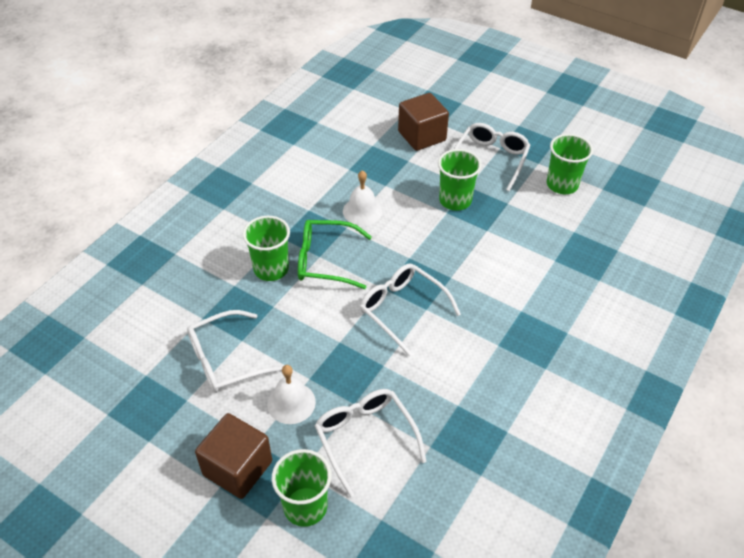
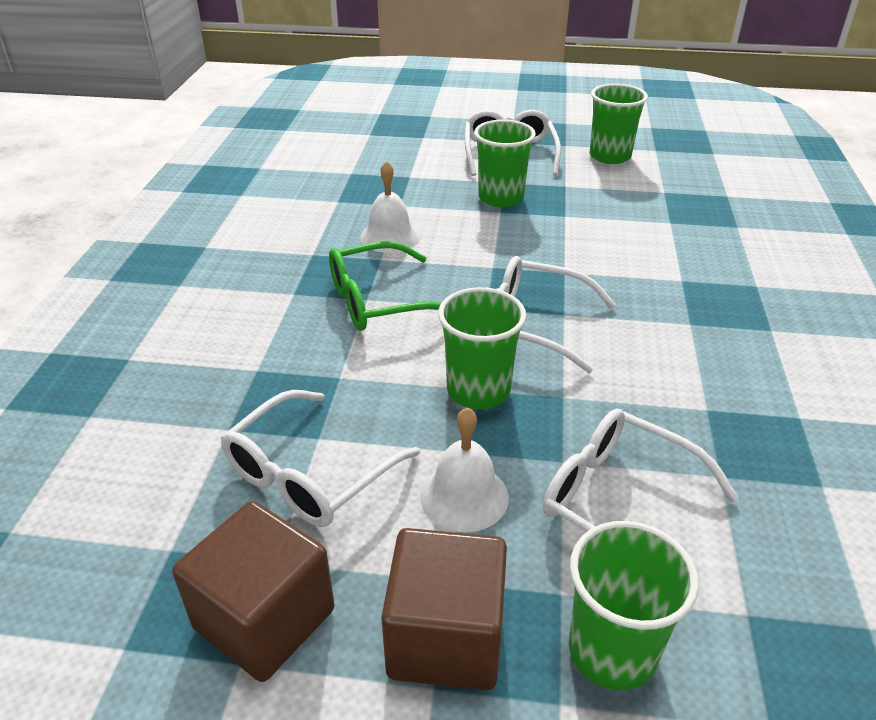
camera: 25 degrees left, 10 degrees down
green cup [243,216,290,281] -> green cup moved to [438,287,526,409]
brown cube [398,93,449,151] -> brown cube moved to [172,501,334,682]

